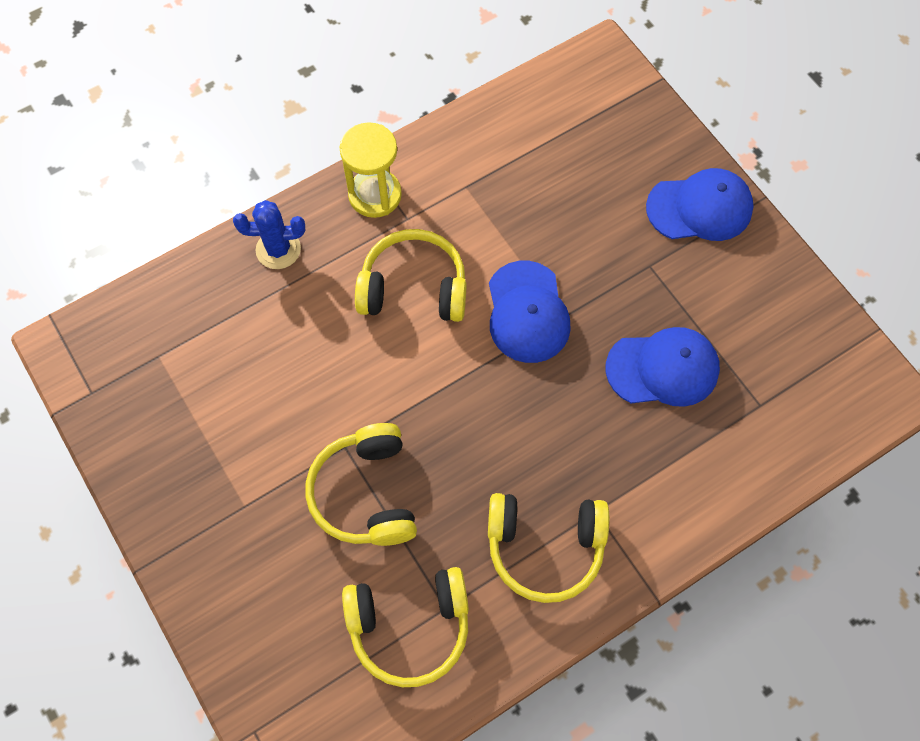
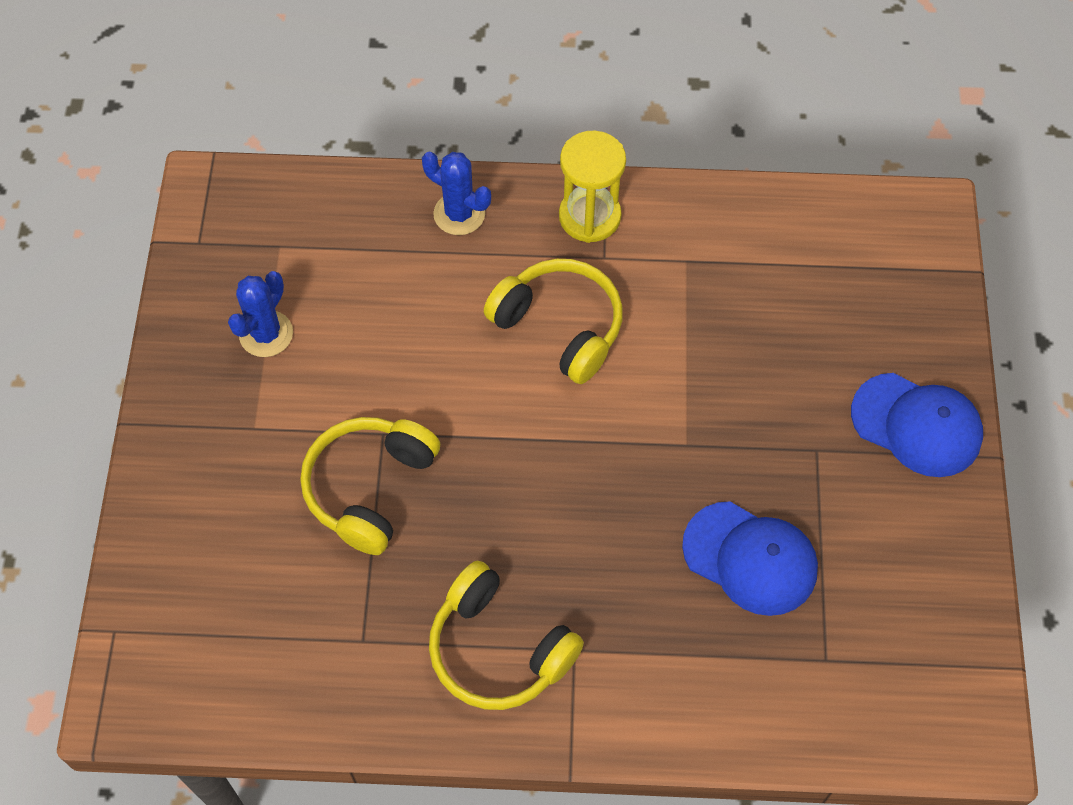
camera: 35 degrees right, 5 degrees down
yellow headphones [342,567,469,687] -> none
blue cap [489,261,571,363] -> none
none -> blue cactus [228,271,293,357]

